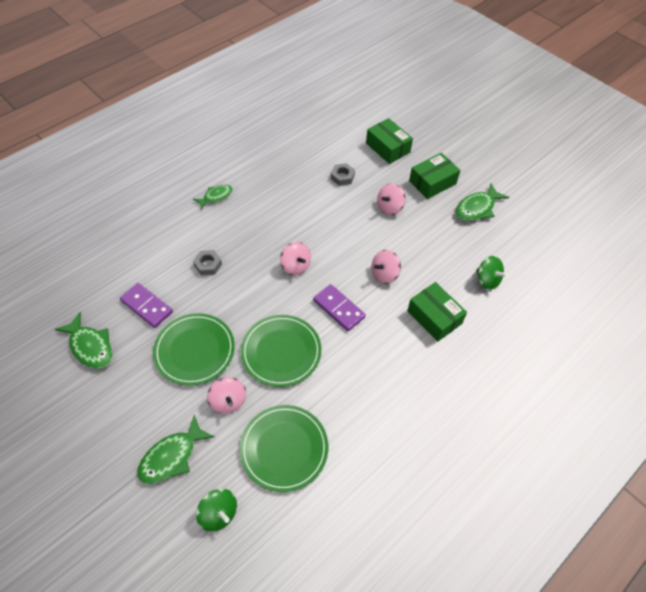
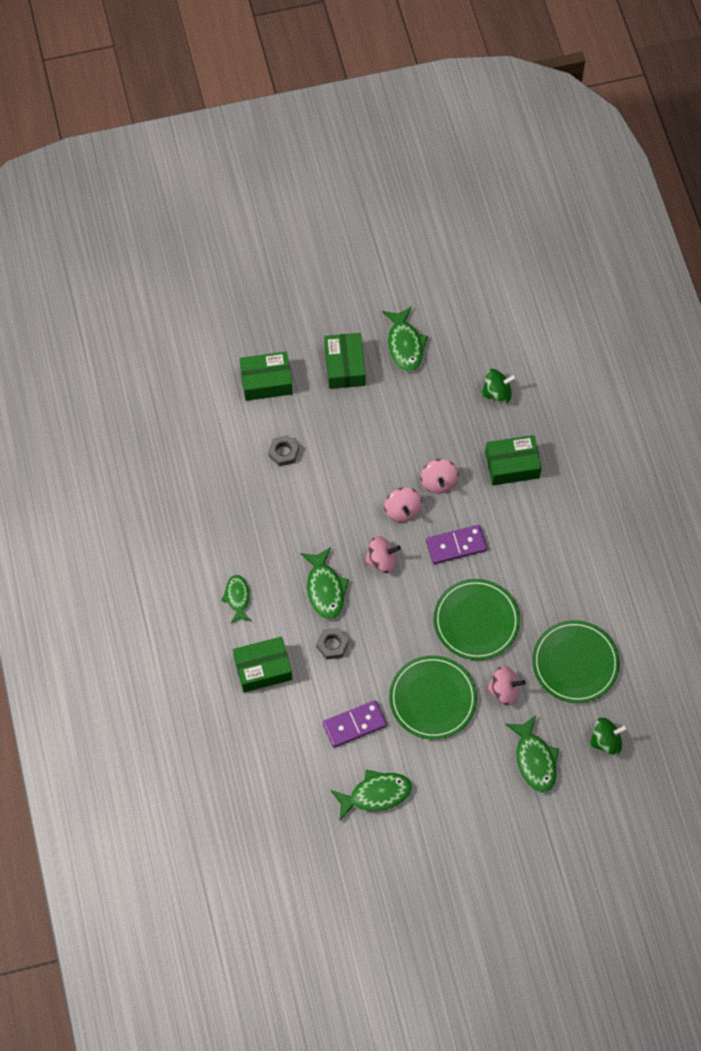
camera: 60 degrees left, 10 degrees up
pink spinning top [377,183,406,215] -> pink spinning top moved to [384,487,422,522]
none -> green box [233,637,292,692]
none -> green fish [300,547,349,620]

